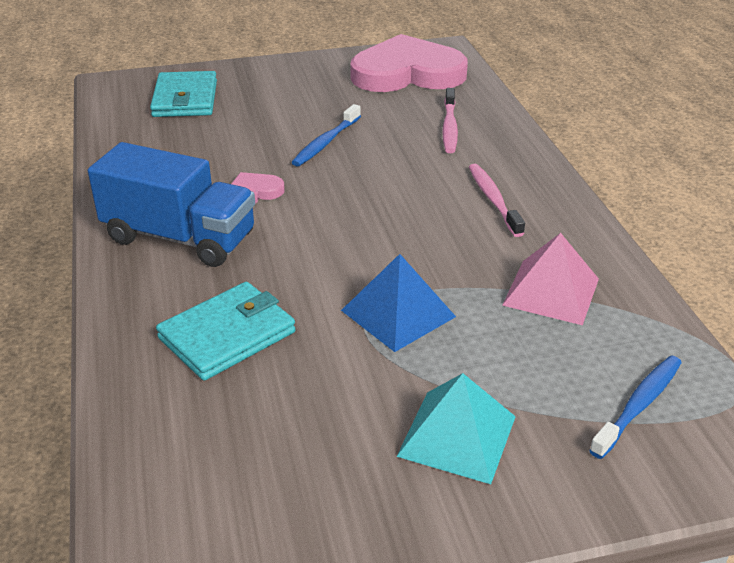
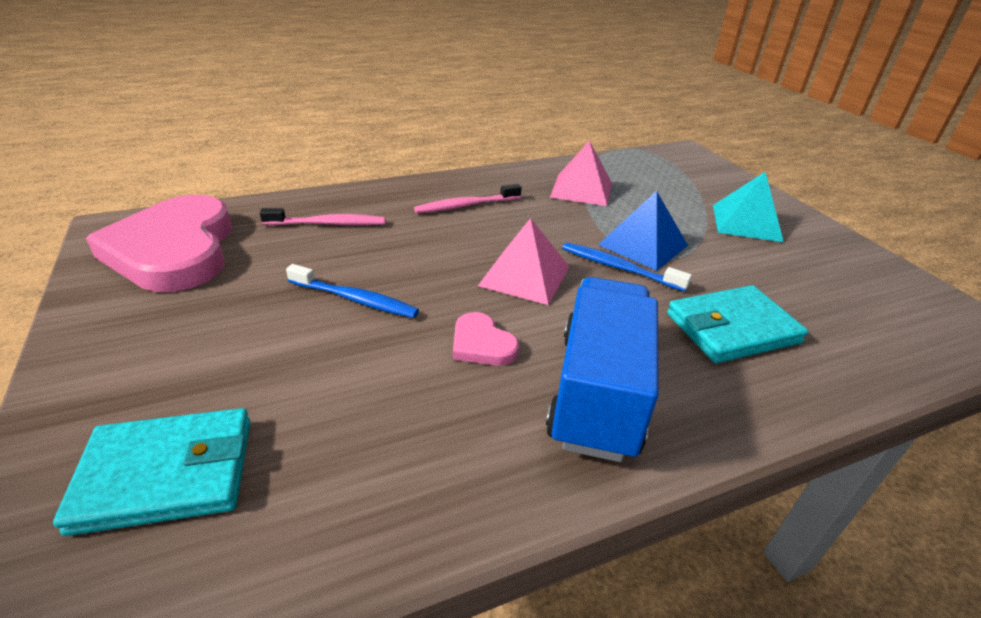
camera: 100 degrees left, 0 degrees up
turquoise wallet [156,282,296,381] -> turquoise wallet turned 60 degrees counterclockwise [667,285,808,363]
blue toothbrush [589,355,682,459] -> blue toothbrush moved to [562,242,692,292]
none -> pink pyramid [478,218,569,305]

